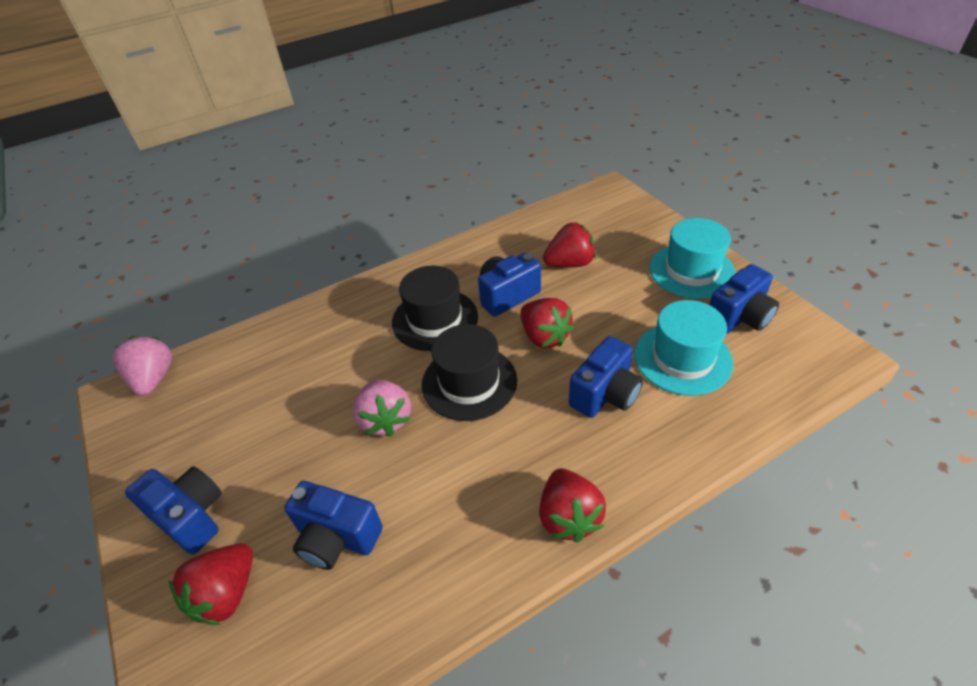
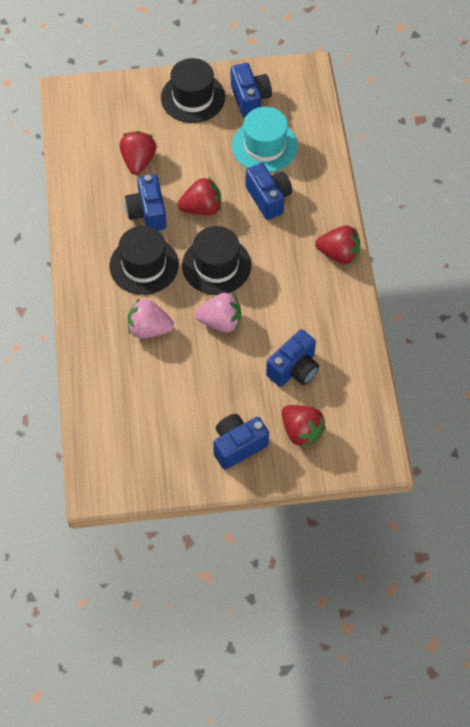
camera: 70 degrees left, 15 degrees up
pink strawberry [113,336,172,396] -> pink strawberry moved to [128,298,174,338]
turquoise hat [650,218,736,299] -> black hat [161,58,225,123]

